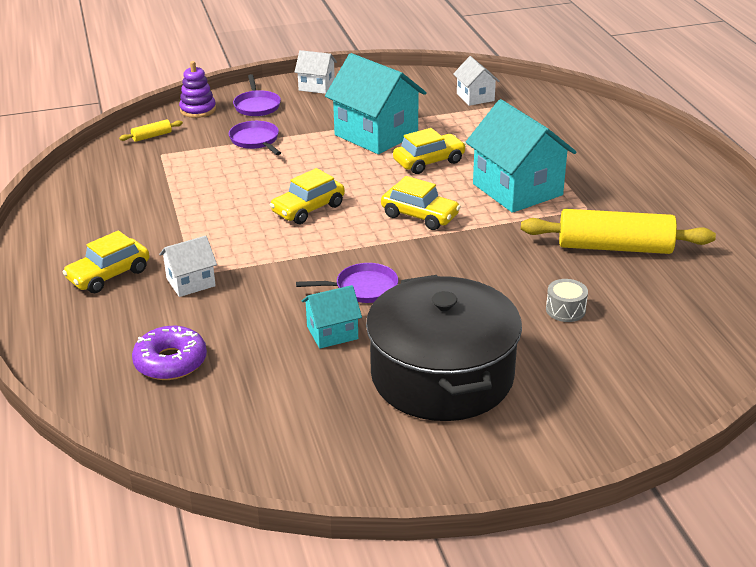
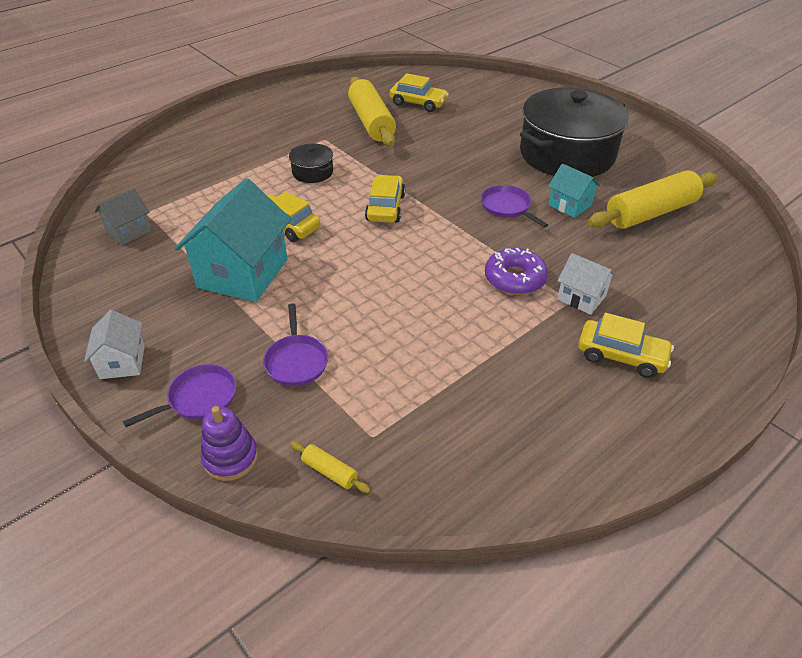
camera: 115 degrees left, 10 degrees up
purple donut [132,326,207,380] -> purple donut moved to [485,248,548,295]
purple pan [229,121,281,155] -> purple pan turned 45 degrees counterclockwise [263,303,328,386]
yellow car [270,168,345,224] -> yellow car moved to [390,73,449,112]
white house [453,56,500,106] -> grey house [94,188,152,245]
turquoise house [466,99,577,213] -> black pot [289,143,333,183]
grey drum [546,279,588,322] -> none
none -> yellow rolling pin [588,170,718,229]

